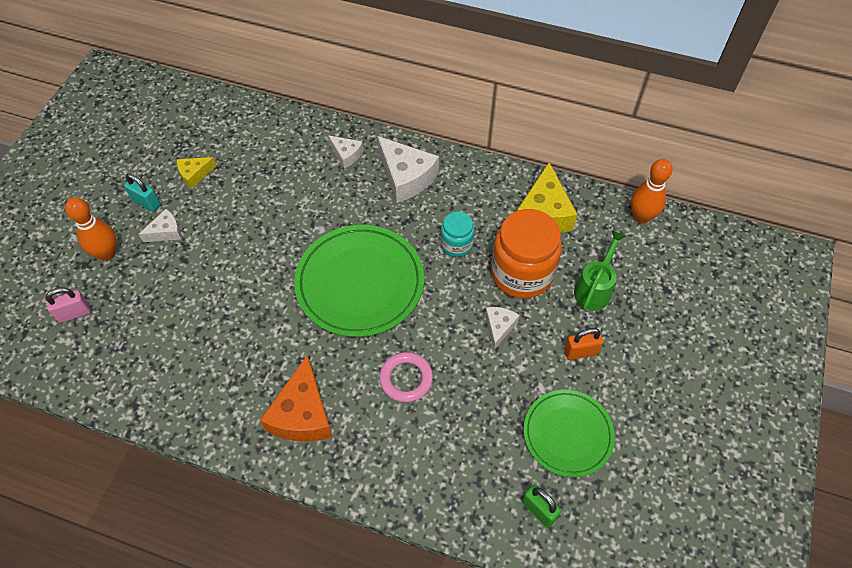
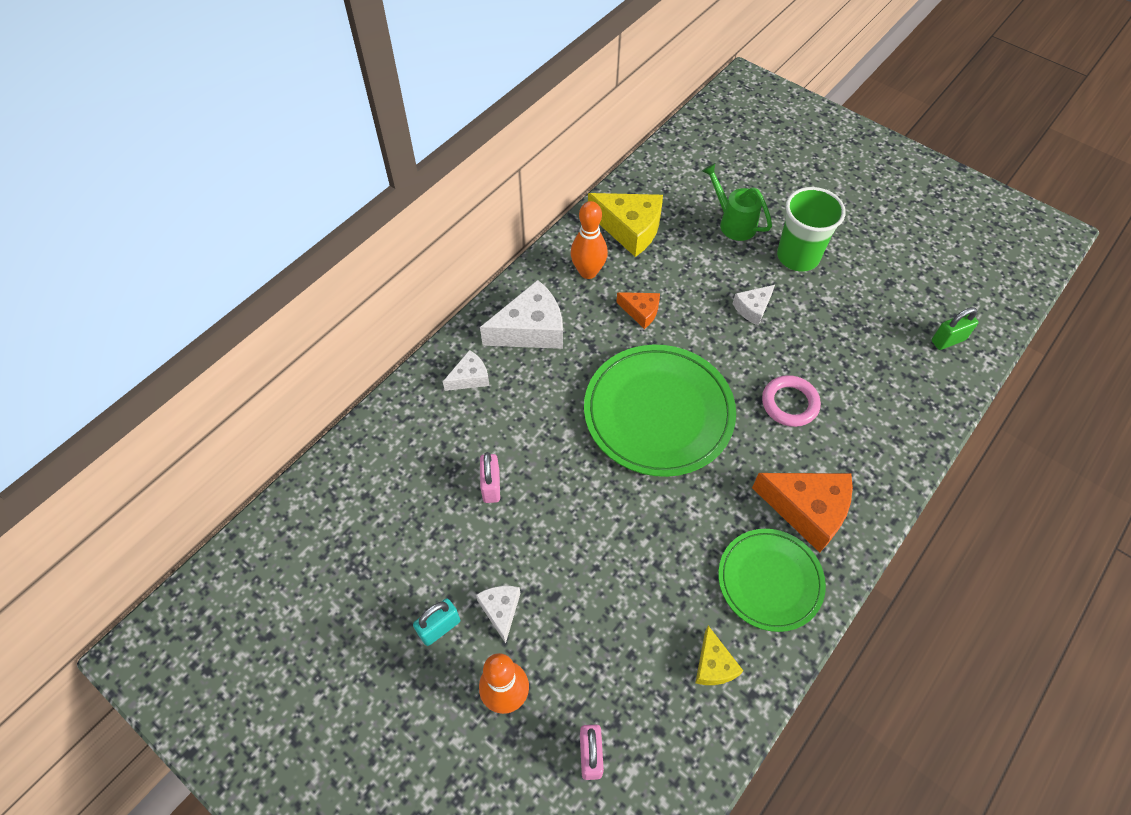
camera: 70 degrees left, 0 degrees up
yellow cheese [177,157,216,189] -> yellow cheese moved to [695,626,743,685]
turquoise jar [441,212,475,257] -> orange cheese [616,292,660,329]
white cheese [485,307,520,350] -> white cheese turned 75 degrees counterclockwise [733,285,775,326]
orange jar [491,209,562,299] -> none
green plate [524,390,615,477] -> green plate moved to [718,529,826,632]
orange padlock [564,328,604,360] -> green cup [777,187,846,272]
orange bowling pin [631,159,672,224] -> orange bowling pin moved to [571,201,608,279]
none -> pink padlock [480,452,500,503]

